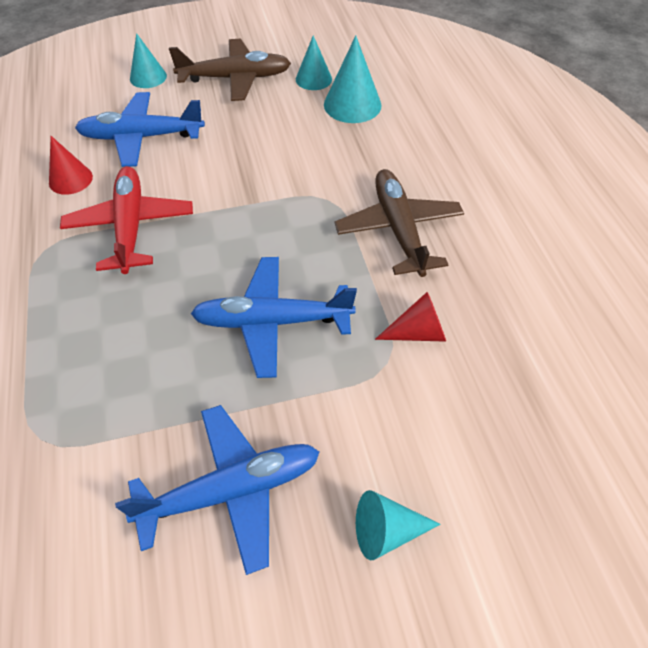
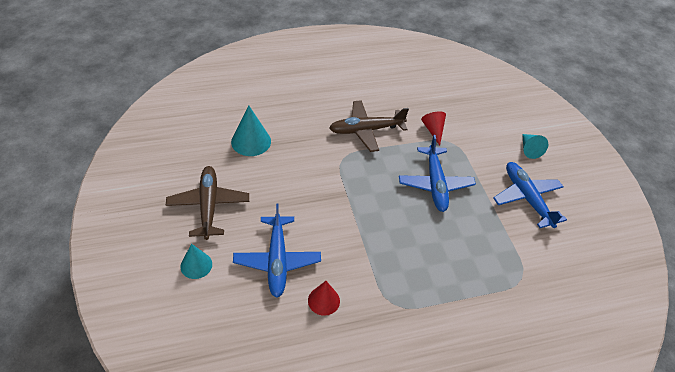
camera: 95 degrees left, 5 degrees down
red plane [60,166,193,274] -> none
turquoise cone [296,35,332,90] -> none

